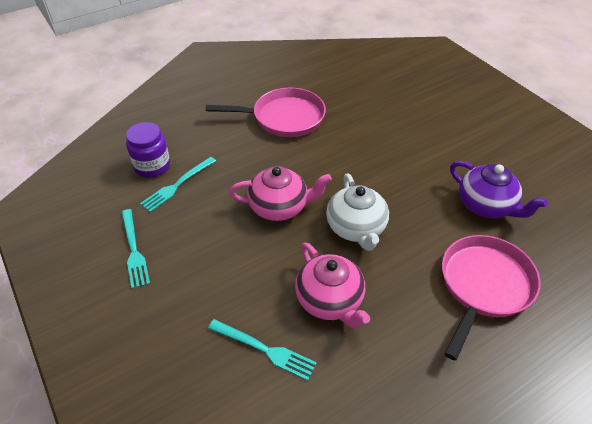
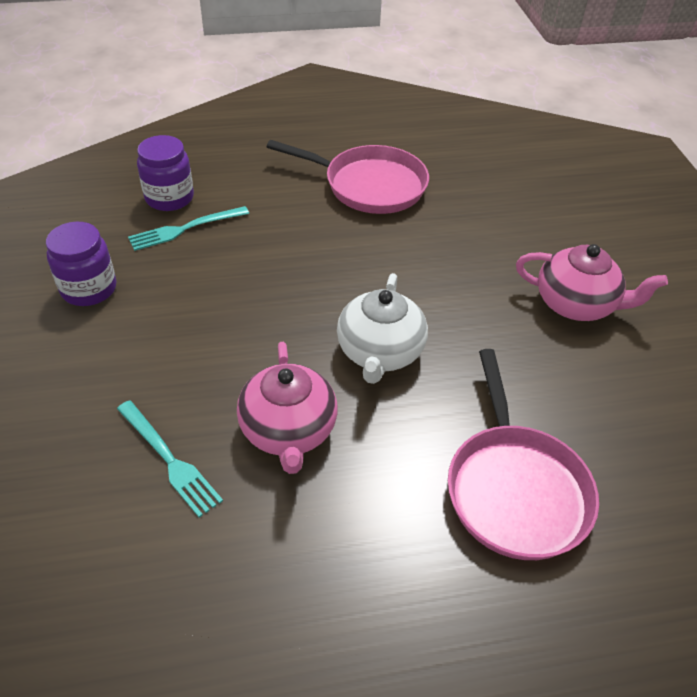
camera: 20 degrees right, 0 degrees up
turquoise fork [122,209,150,289] -> purple jar [46,222,116,306]
pink teapot [229,166,332,221] -> pink teapot moved to [516,244,668,321]
pink pan [442,235,541,360] -> pink pan turned 120 degrees clockwise [448,349,599,560]
purple teapot [450,161,548,218] -> none

